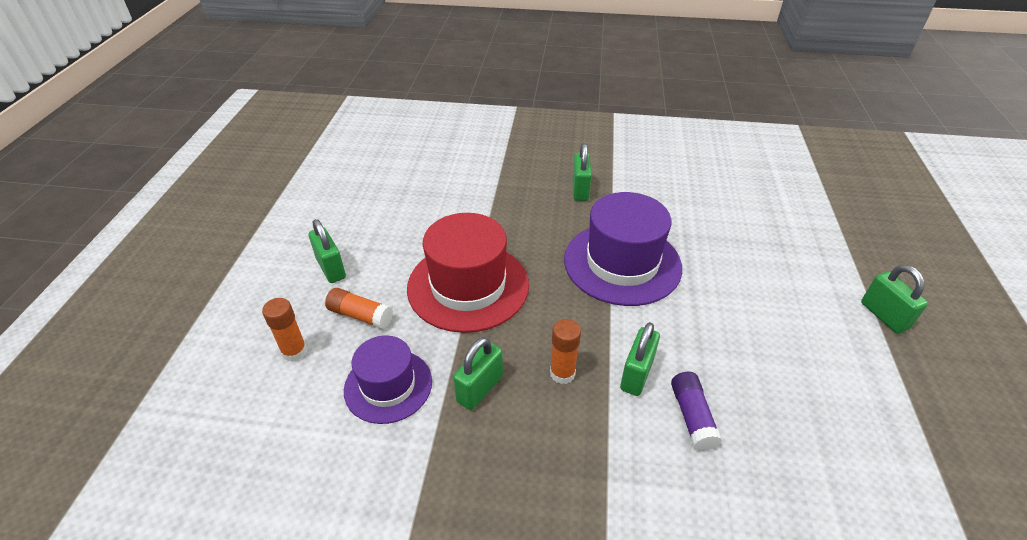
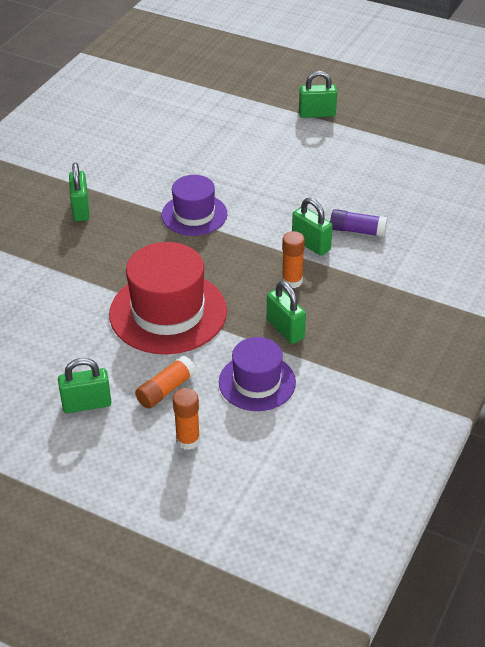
camera: 70 degrees left, 0 degrees up
purple hat [564,192,682,306] -> purple hat [162,175,227,236], size x0.62
green padlock [572,143,592,201] -> green padlock turned 60 degrees clockwise [69,163,90,221]

